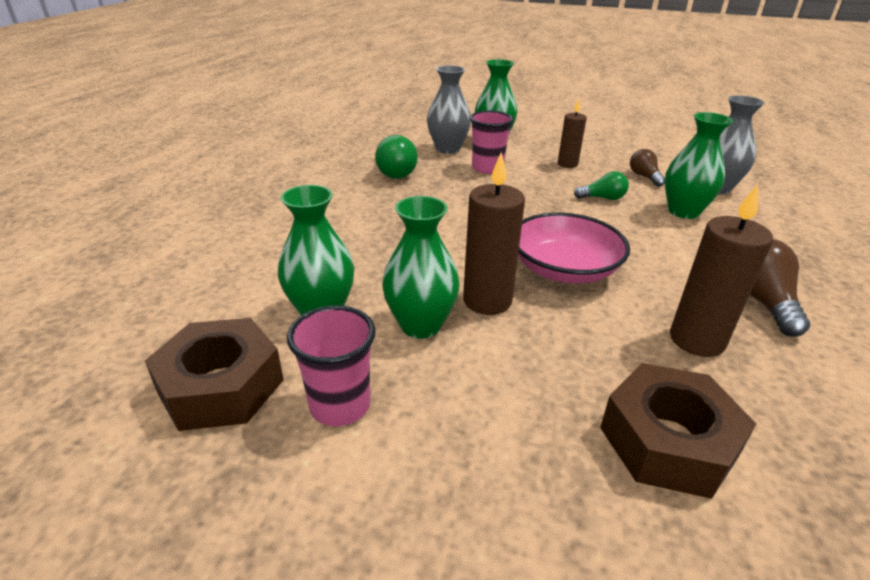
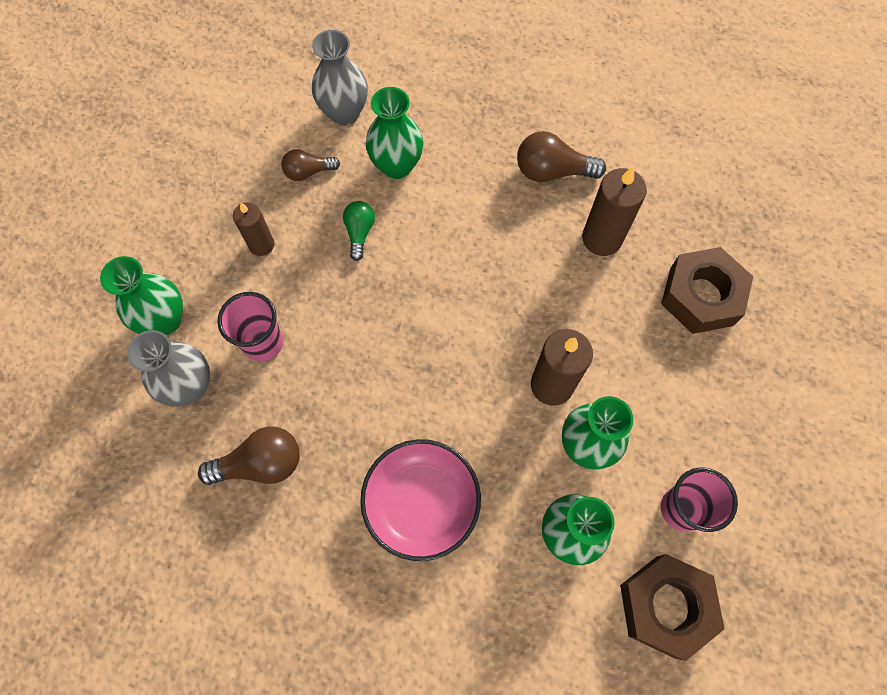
camera: 85 degrees left, 35 degrees up
green light bulb [375,135,418,179] -> brown light bulb [198,426,300,485]
pink bowl [518,213,630,284] -> pink bowl moved to [360,439,481,561]

